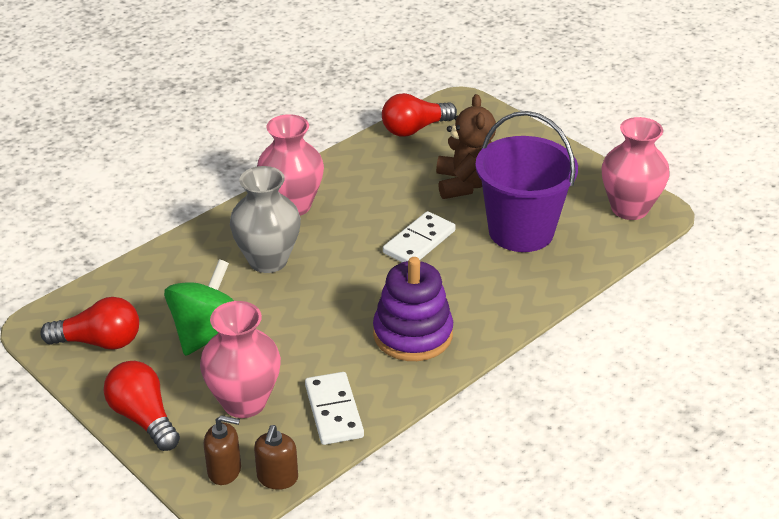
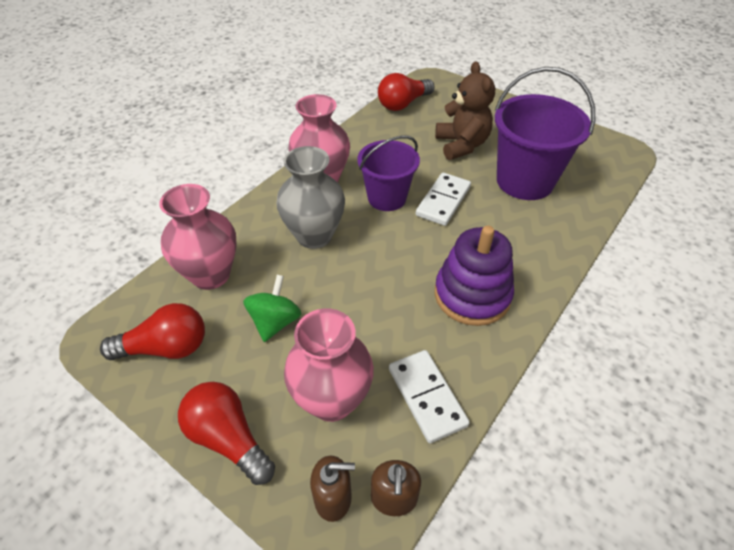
camera: 10 degrees left, 10 degrees up
green spinning top [164,259,234,356] -> green spinning top [243,275,301,342], size x0.67
pink vase [601,117,670,220] -> pink vase moved to [159,184,237,290]
none -> purple bucket [357,135,420,211]

